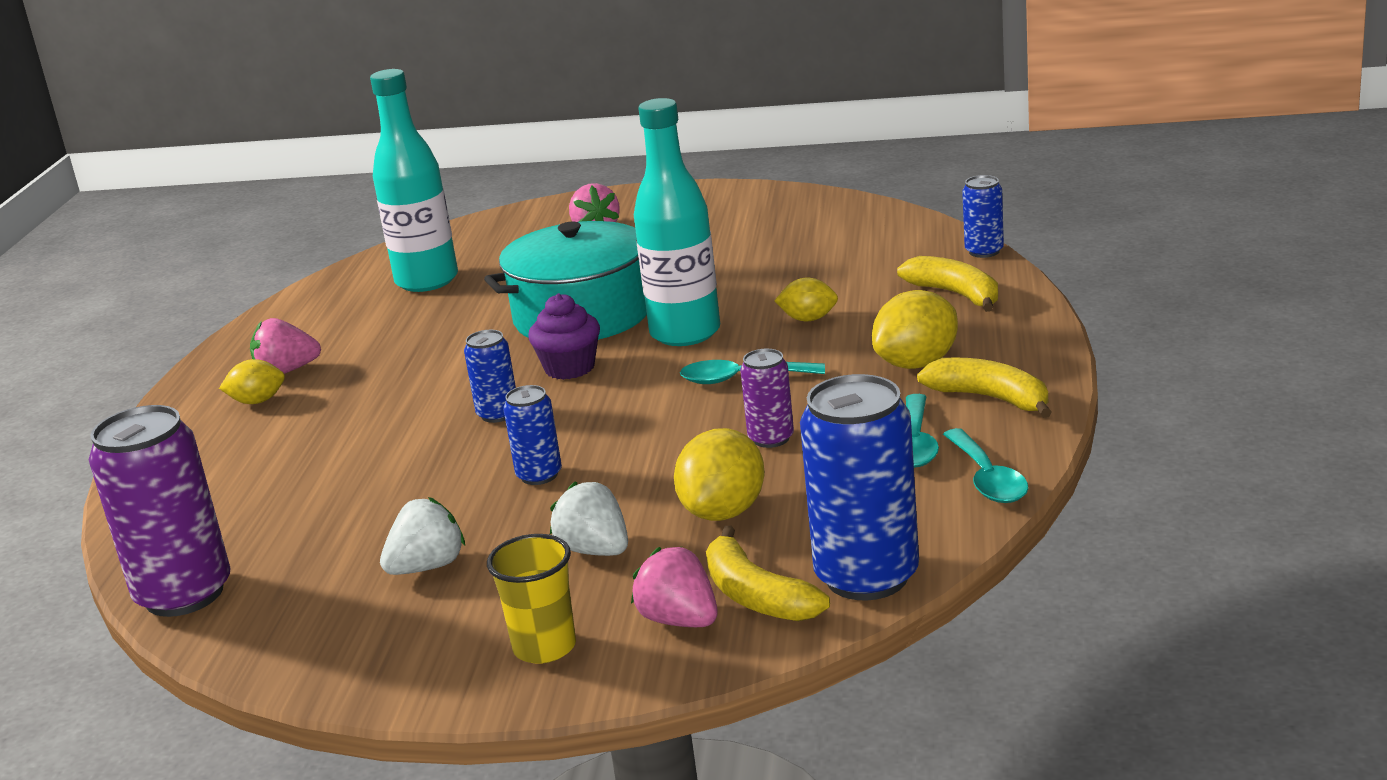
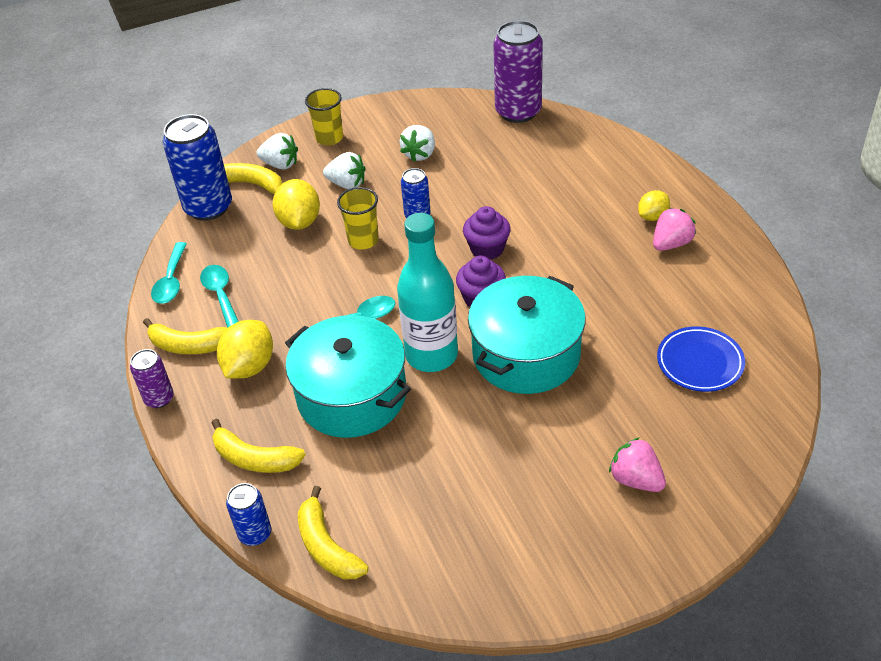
camera: 150 degrees right, 20 degrees up
turquoise bottle [370,69,458,292] -> blue plate [657,326,745,392]
blue can [464,330,516,423] -> purple cupcake [463,206,511,260]
pink strawberry [631,547,718,627] -> white strawberry [257,133,298,170]
purple can [740,349,794,448] -> purple can moved to [130,349,174,408]
yellow lemon [774,278,838,321] -> turquoise pot [285,315,411,438]
turquoise spoon [943,428,1028,503] -> turquoise spoon turned 135 degrees counterclockwise [151,242,187,304]
none -> yellow banana [298,486,369,579]
none -> yellow cup [337,187,379,249]

